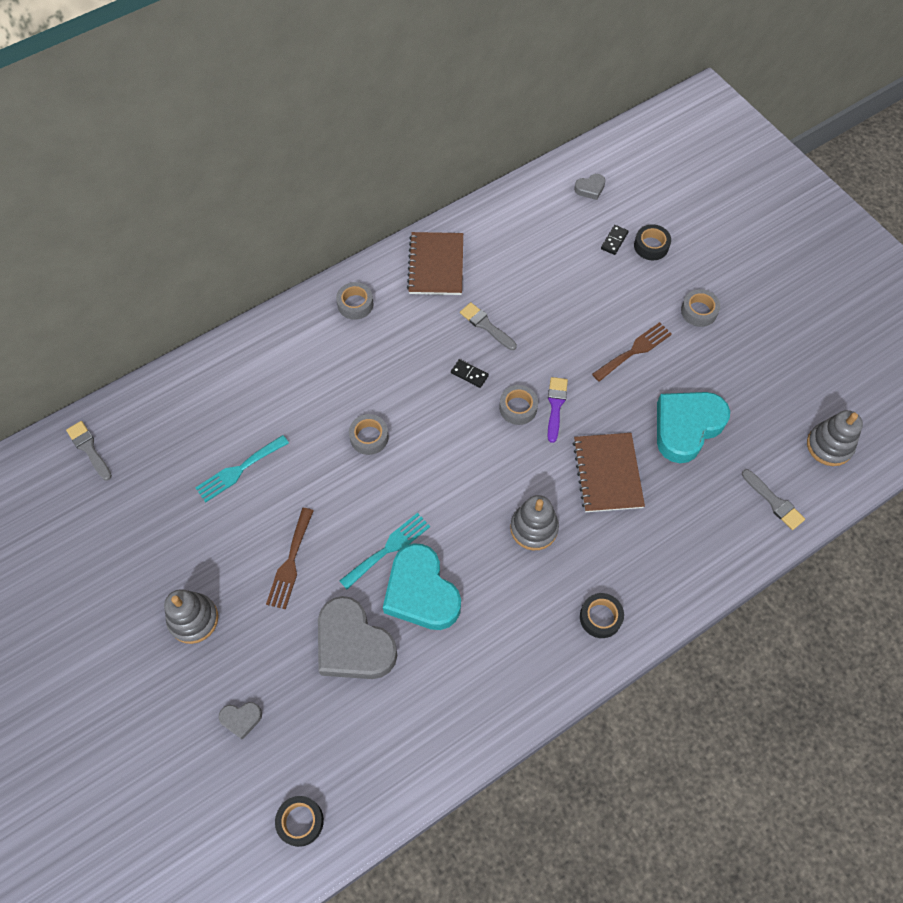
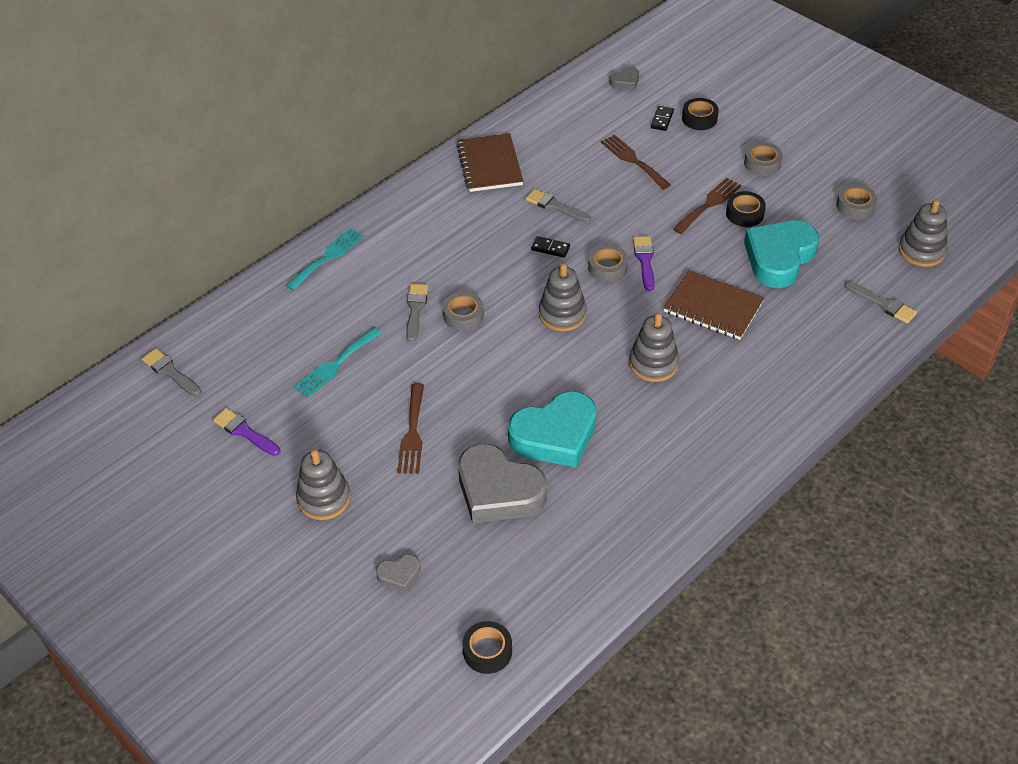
camera: 10 degrees left, 15 degrees down
grey tape [336,282,373,320] -> grey tape moved to [836,184,877,220]
turquoise fork [339,513,430,589] -> turquoise fork moved to [285,228,364,291]
turquoise heart [383,543,461,630] -> turquoise heart turned 75 degrees counterclockwise [508,391,597,468]
brown notebook [573,433,645,512] -> brown notebook turned 45 degrees counterclockwise [664,270,764,340]
black tape [580,593,624,638] -> black tape moved to [726,191,766,227]
none -> purple brush [213,408,280,456]
none -> grey brush [406,284,428,342]
none -> grey stacking toy [539,263,587,332]
none -> brown fork [601,135,671,189]

